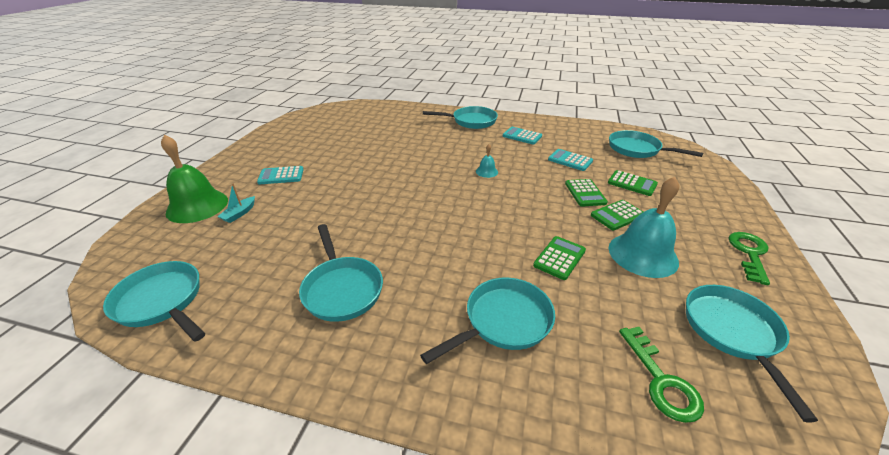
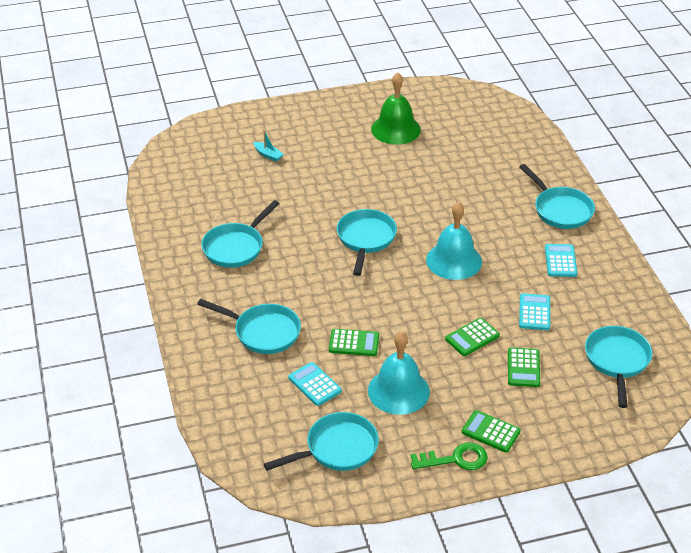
camera: 60 degrees right, 5 degrees up
turquoise pan [103,261,205,342] -> turquoise pan moved to [337,209,397,276]
green bell [161,134,228,223] -> green bell moved to [371,72,421,145]
turquoise boat [217,184,255,223] -> turquoise boat turned 135 degrees counterclockwise [253,130,284,162]
turquoise calculator [257,166,304,184] -> turquoise calculator moved to [288,362,342,406]
turquoise bell [476,144,498,178] -> turquoise bell [426,202,482,280], size x2.21
green calculator [591,200,643,230] -> green calculator moved to [462,410,521,453]
green key [619,327,704,423] -> none

